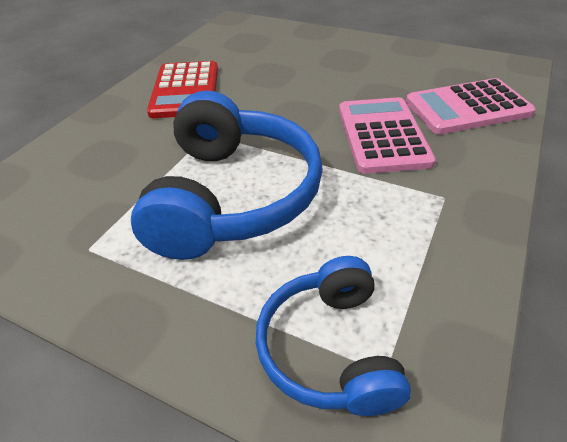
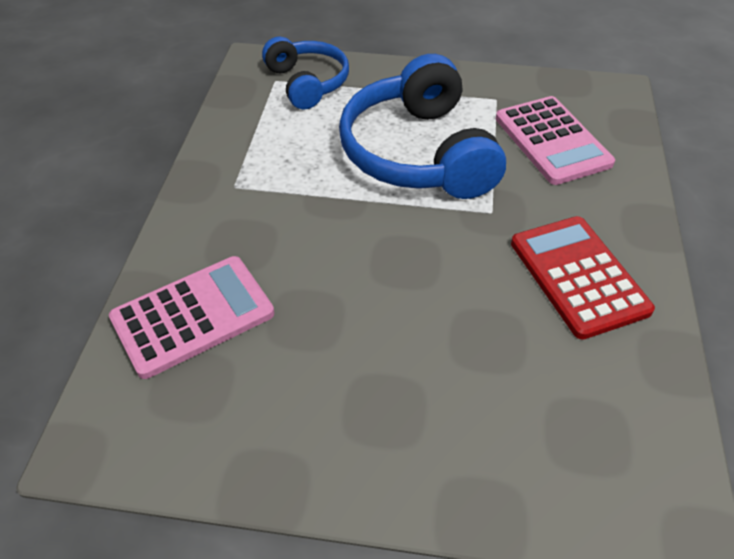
camera: 160 degrees right, 5 degrees up
pink calculator [339,97,436,174] -> pink calculator moved to [496,96,615,185]

